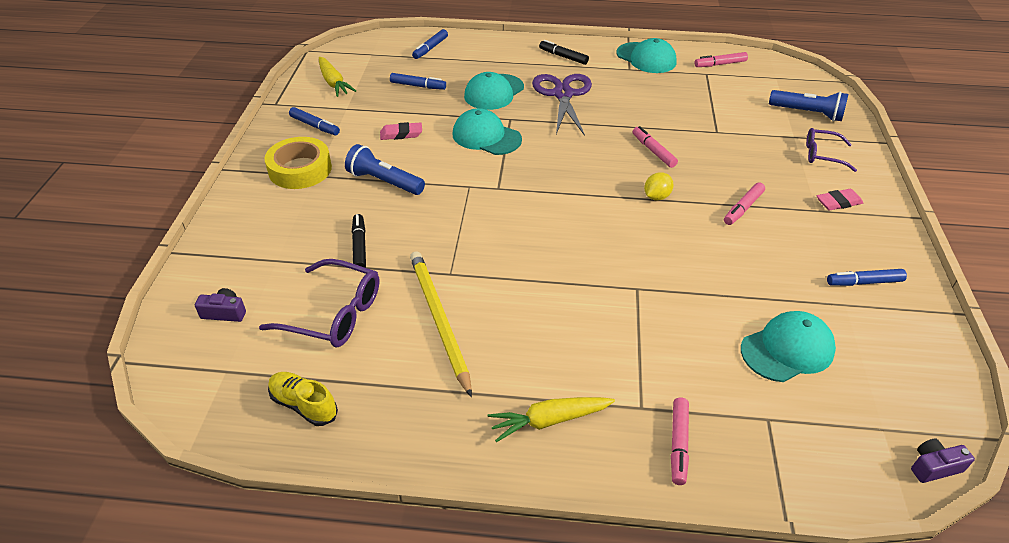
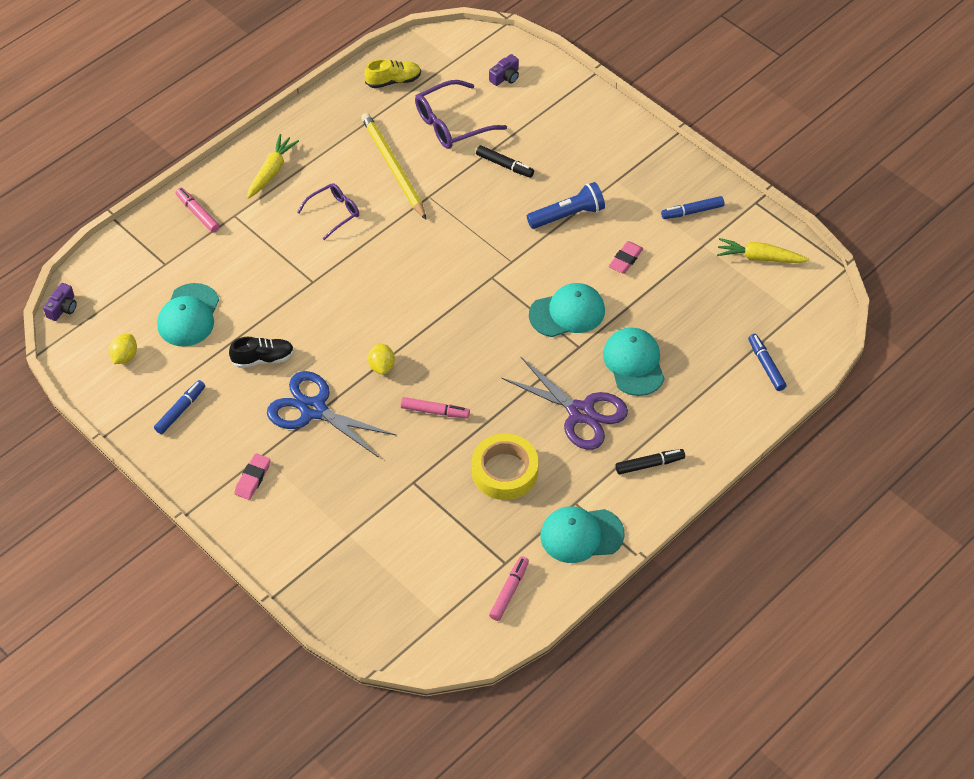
camera: 130 degrees right, 10 degrees up
yellow tape [264,137,332,189] -> yellow tape moved to [472,434,539,500]
blue marker [390,73,446,90] -> none
yellow pencil [410,251,472,397] -> yellow pencil turned 135 degrees counterclockwise [361,113,426,220]
pink marker [724,182,765,225] -> blue scissors [267,371,396,458]
blue flashlight [769,90,848,121] -> none
purple glasses [806,128,857,172] -> purple glasses moved to [297,183,359,240]
none -> yellow lemon [109,334,137,364]
none -> black shoe [229,337,294,368]

